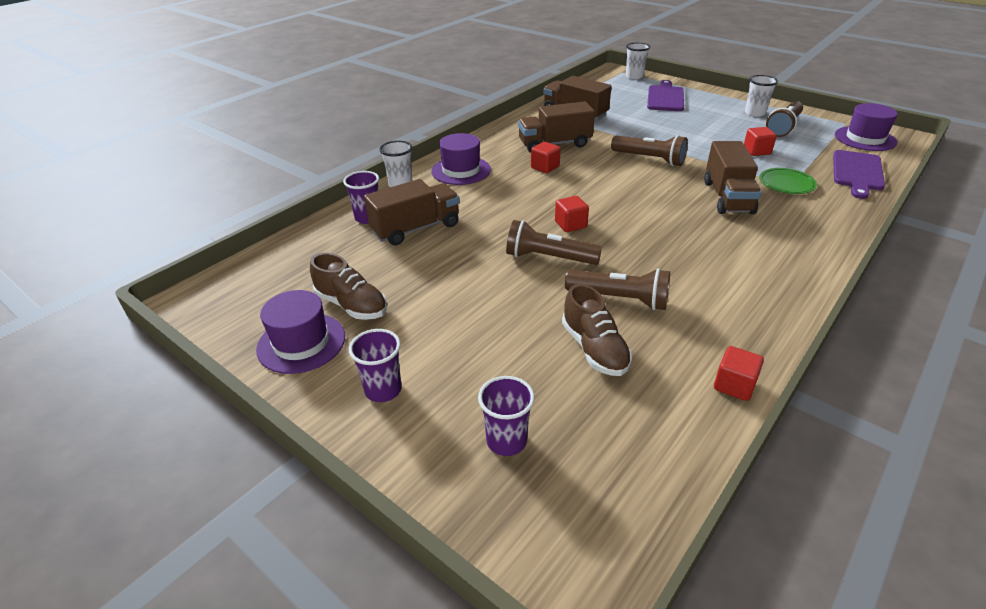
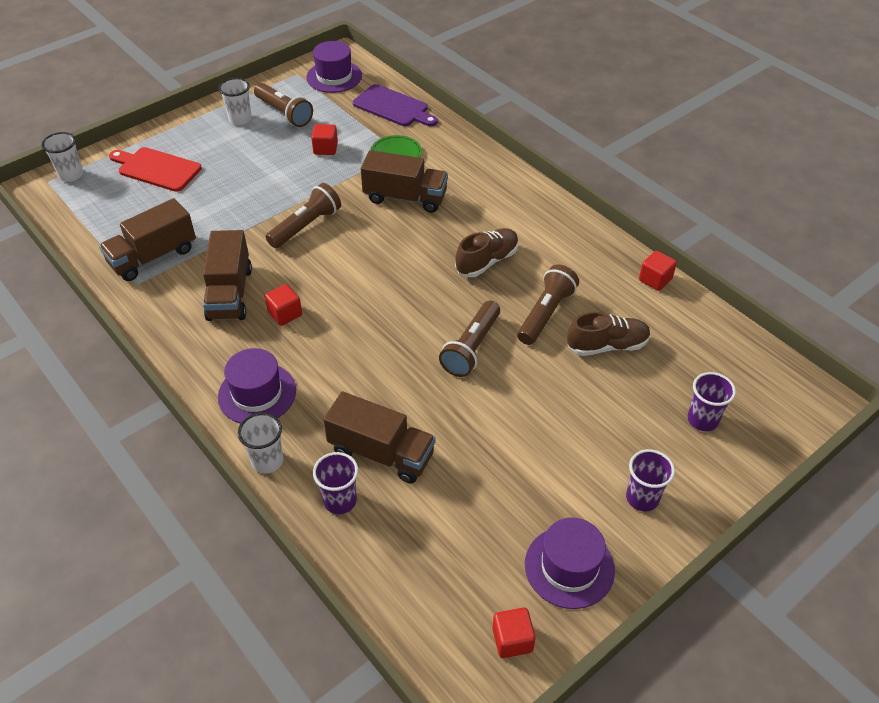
camera: 80 degrees left, 10 degrees up
brown shoe [310,253,387,320] -> brown shoe moved to [455,228,519,277]
brown truck [364,179,460,245] -> brown truck turned 135 degrees clockwise [323,392,436,483]
red cube [555,196,589,232] -> red cube moved to [492,608,536,658]
purple cutting board [647,80,684,111] -> red cutting board [109,147,202,192]

